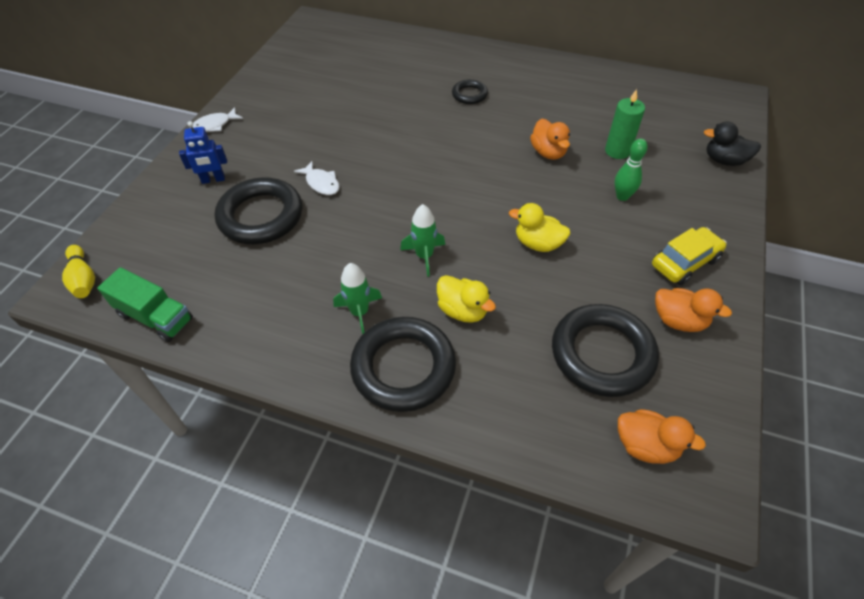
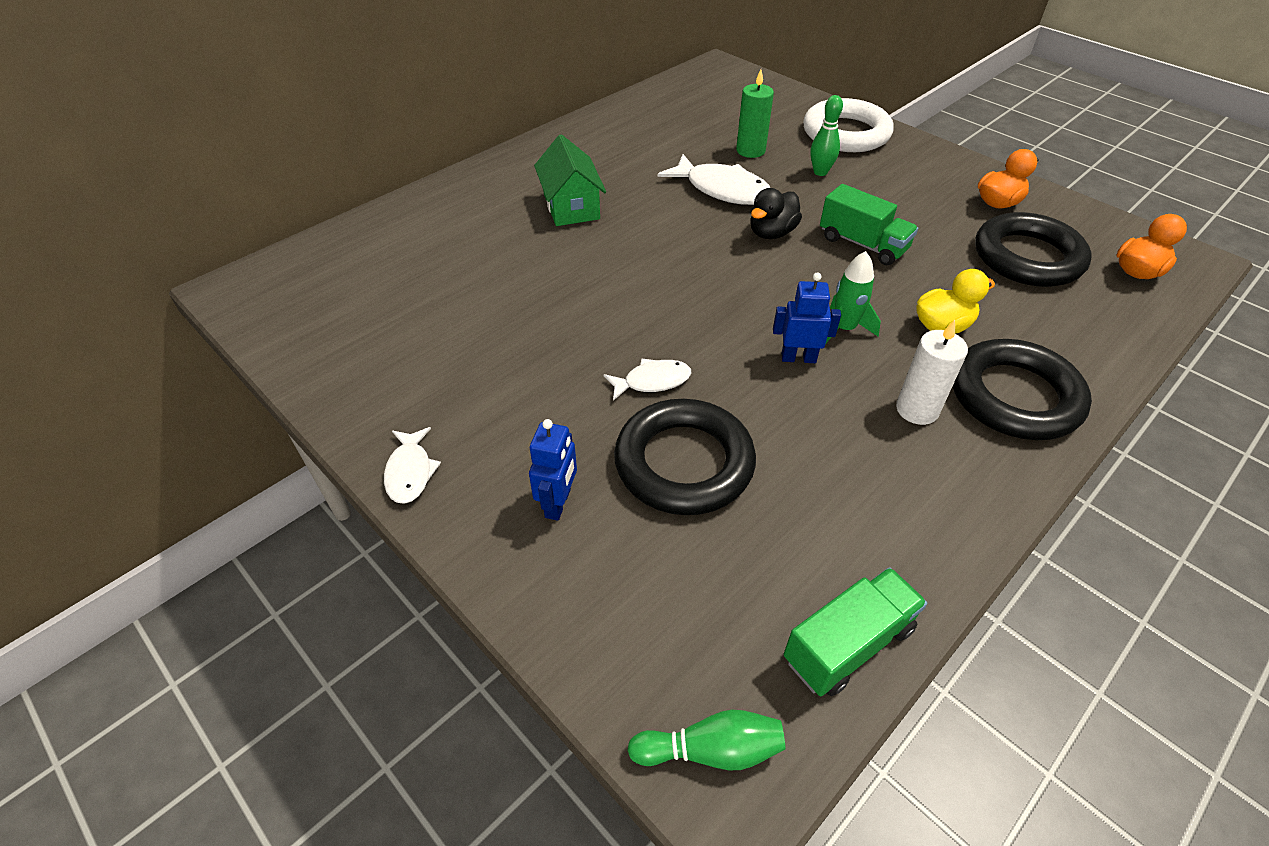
camera: 65 degrees left, 5 degrees down
yellow bowling pin [62,245,95,298] -> green bowling pin [627,710,785,770]
green rocket [333,263,382,335] -> white candle [896,320,968,425]
black ring [452,79,488,104] -> green house [534,134,606,226]
yellow duck [509,203,571,252] -> green truck [820,184,918,265]
orange duck [530,119,570,160] -> white fish [657,154,771,205]
yellow car [652,227,727,285] -> none
black duck [704,122,761,166] -> black duck moved to [750,188,802,239]
none -> blue robot [773,272,841,363]
none -> white ring [803,98,894,152]

